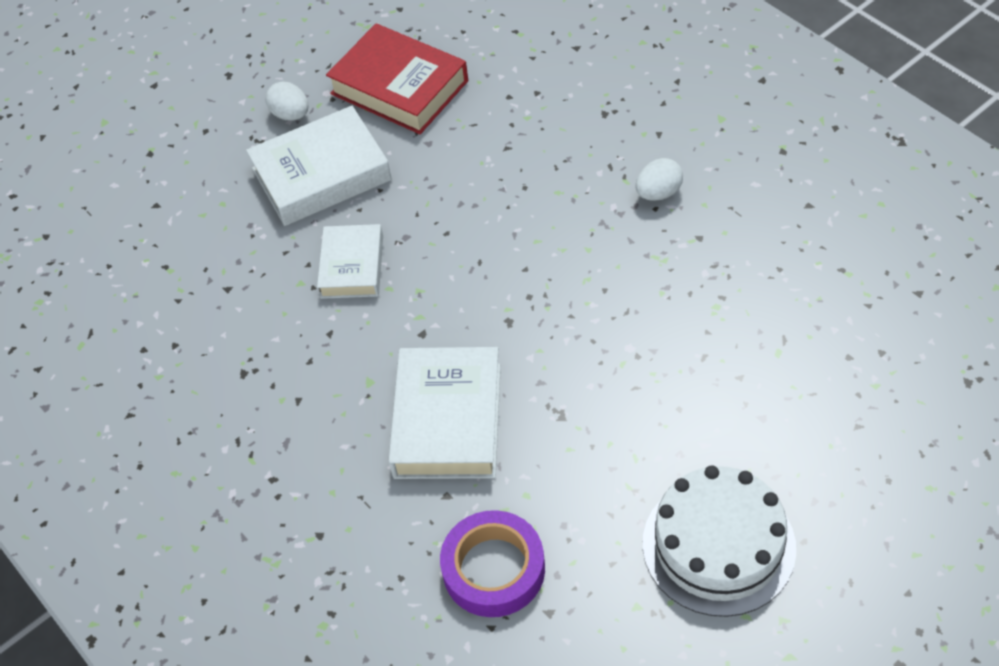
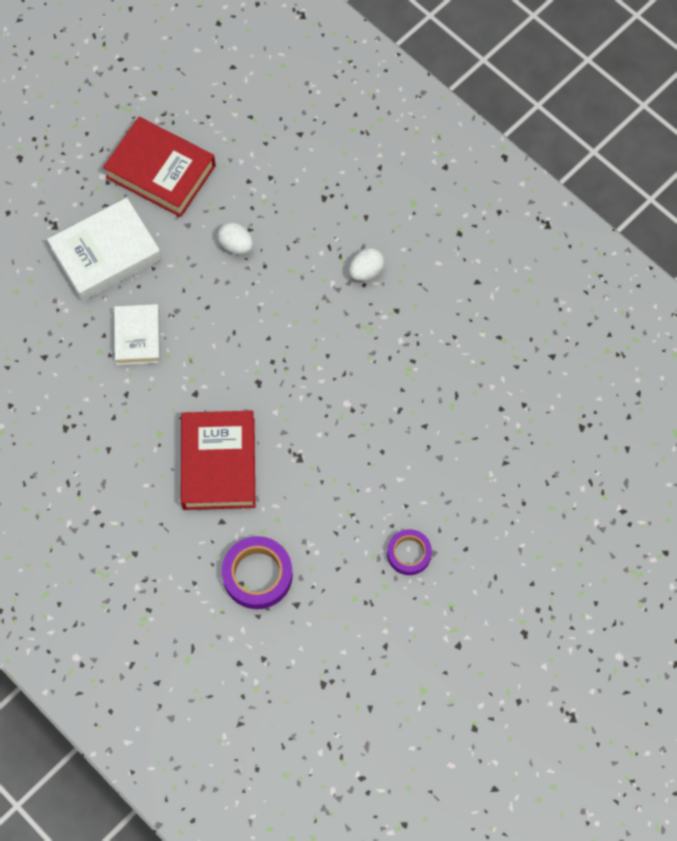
camera: 10 degrees left, 15 degrees up
white egg [265,81,308,121] -> white egg moved to [217,222,253,254]
white book [388,347,501,479] -> red book [181,411,256,510]
white cake [643,465,796,617] -> purple tape [387,529,432,575]

